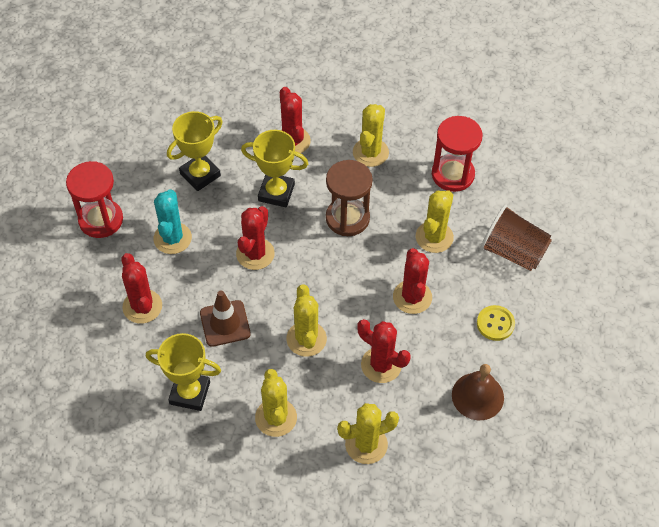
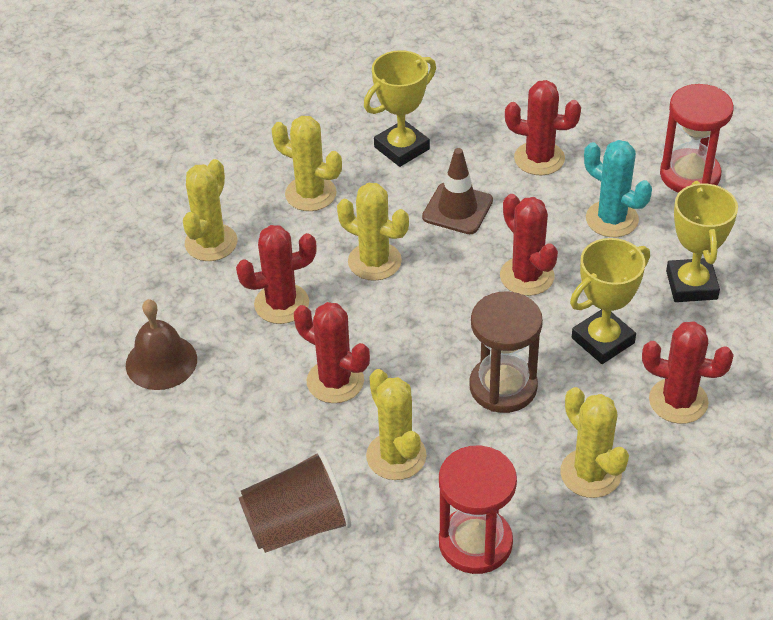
camera: 130 degrees right, 10 degrees down
yellow button [477,305,515,341] -> none

